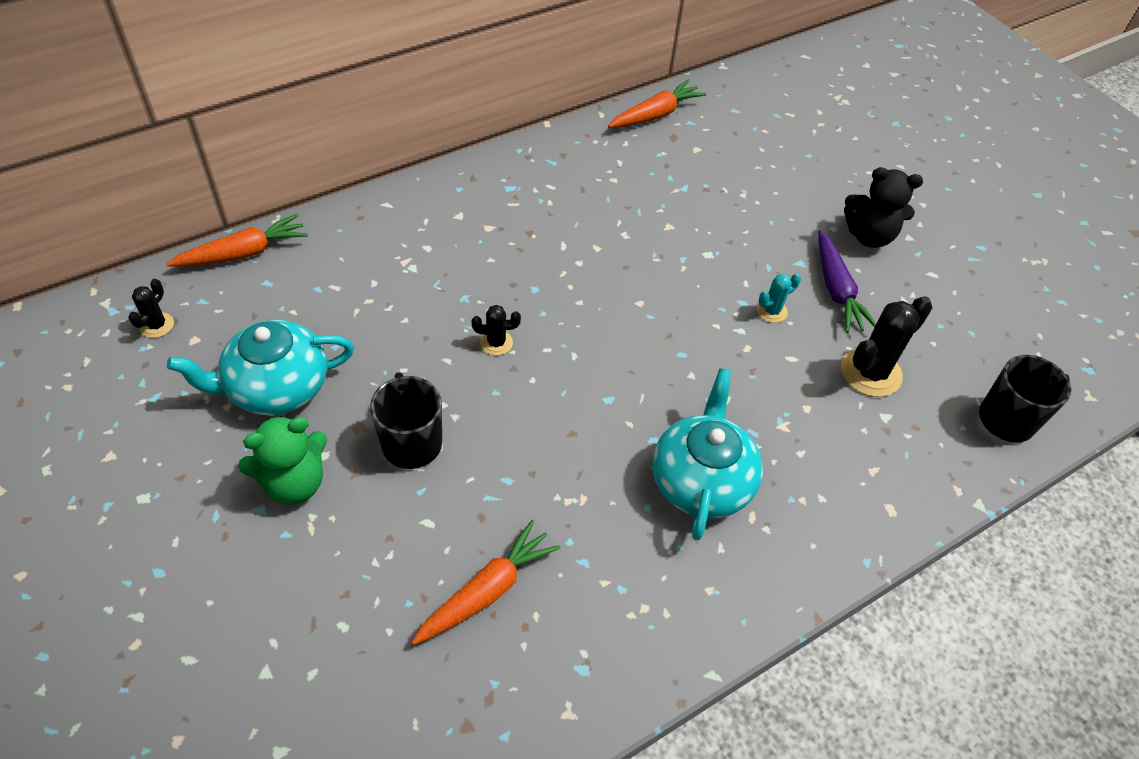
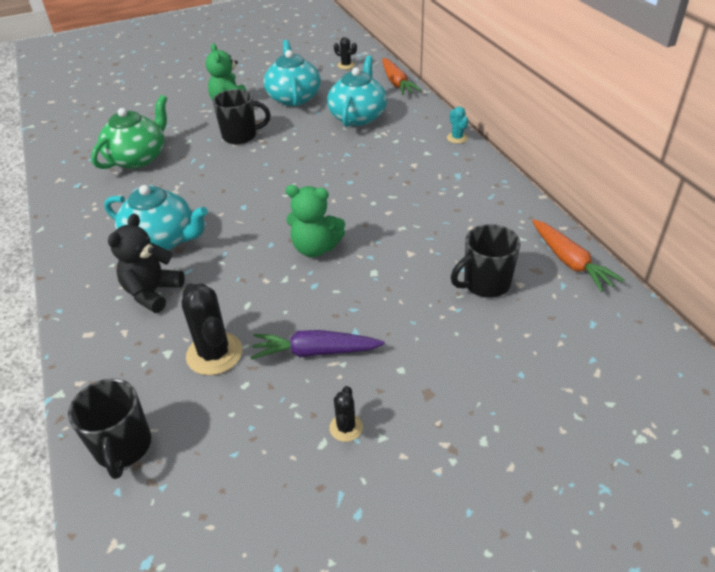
camera: 105 degrees right, 10 degrees down
orange carrot [412,520,560,645] -> green teapot [91,95,167,169]
black cactus [472,305,521,356] -> black cactus moved to [330,386,363,442]
turquoise cactus [757,273,801,323] -> turquoise cactus moved to [447,107,468,144]
black teddy bear [844,167,923,248] -> black teddy bear moved to [108,214,185,313]
none -> green teddy bear [286,185,345,257]
none -> turquoise teapot [327,56,387,127]
none -> black mug [451,224,521,298]

